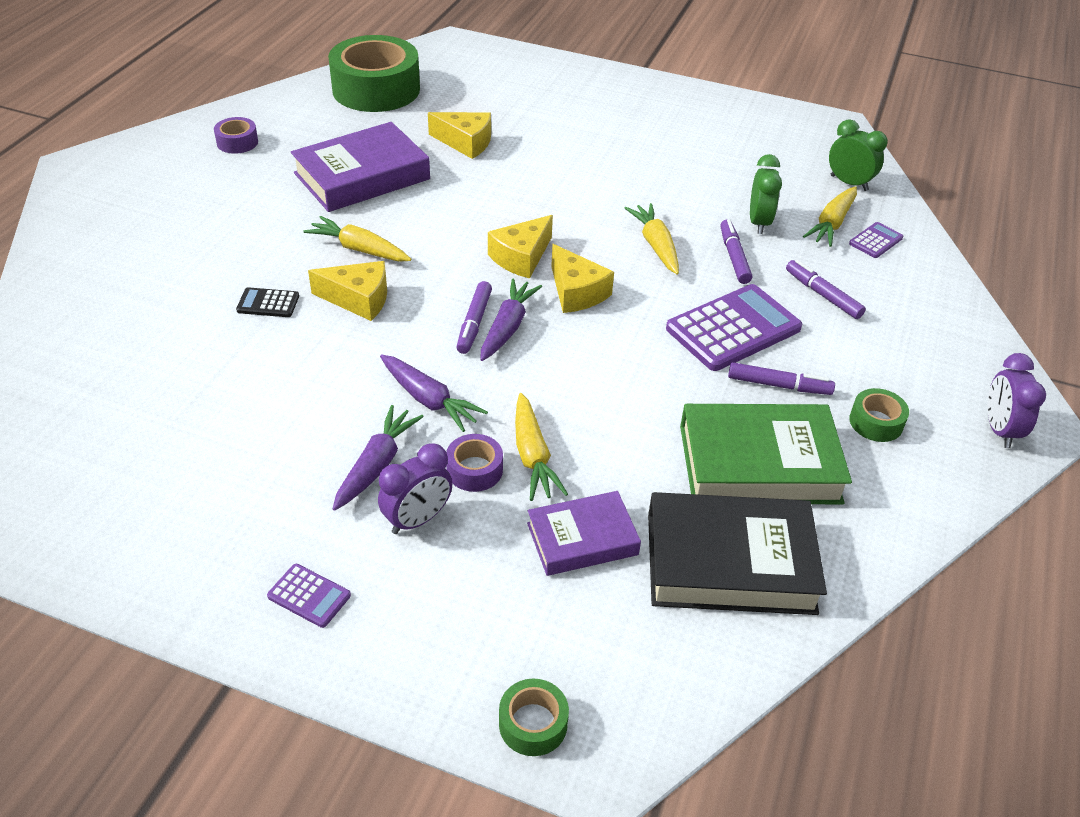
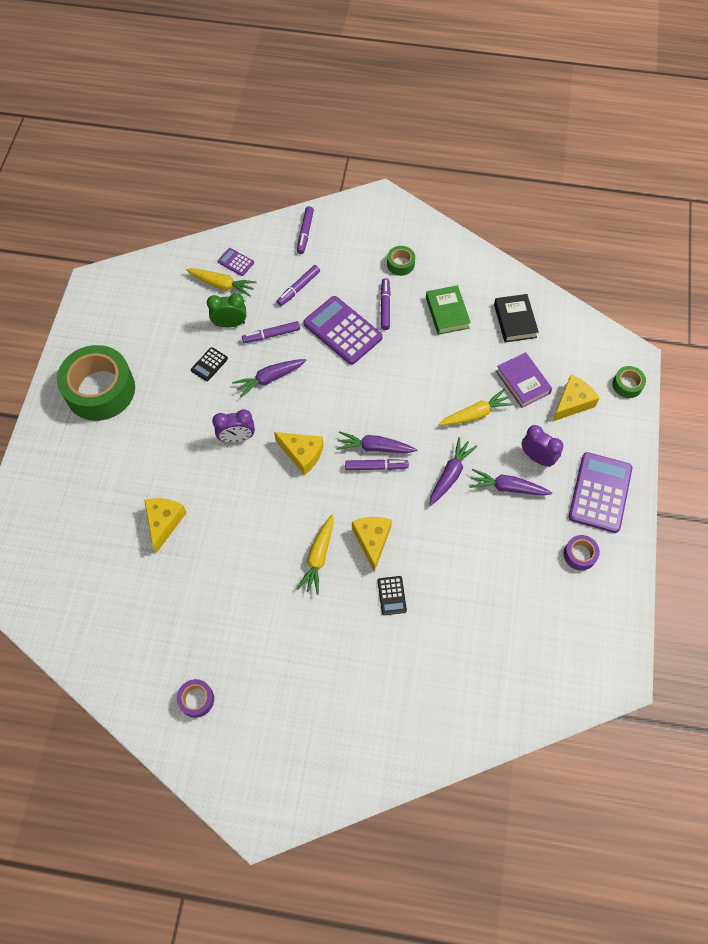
camera: 100 degrees left, 20 degrees up
purple calculator [267,564,351,628] -> purple calculator [569,452,632,533], size x2.14
purple book [291,122,430,212] -> none
green tape [328,35,420,112] -> green tape moved to [57,345,135,421]
purple tape [446,434,503,492] -> purple tape moved to [564,535,600,571]
yellow cheese [551,244,614,313] -> yellow cheese moved to [552,375,599,422]
yellow carrot [625,203,679,275] -> purple carrot [232,359,307,398]
black book [648,492,827,615] -> black book [494,294,539,342], size x0.60
green book [680,404,852,504] -> green book [426,285,471,335], size x0.60
green clock [829,119,888,191] -> none
purple clock [987,353,1046,448] -> purple clock moved to [212,409,255,443]
none -> black calculator [191,347,228,381]
none -> purple marker [297,206,314,254]

